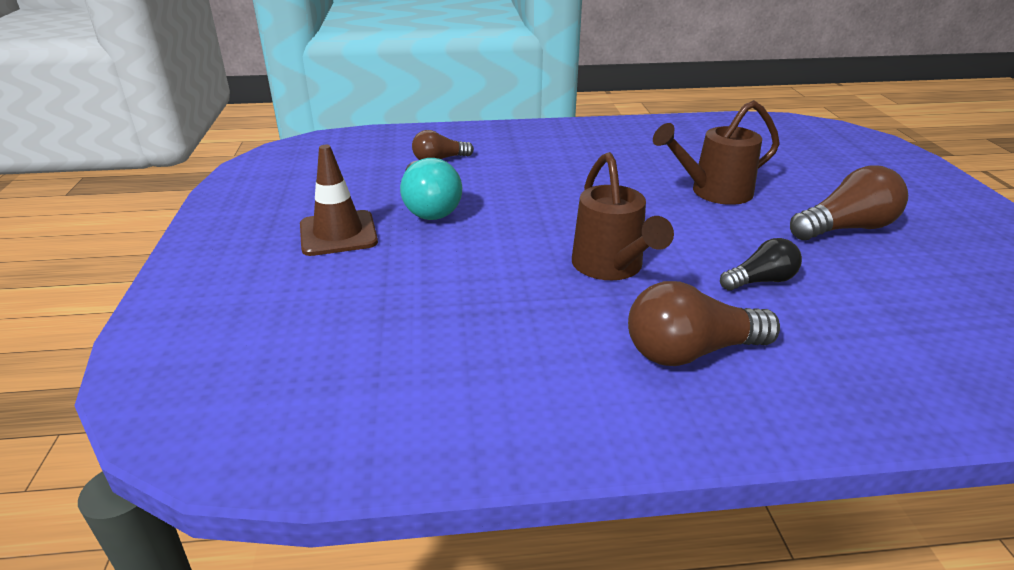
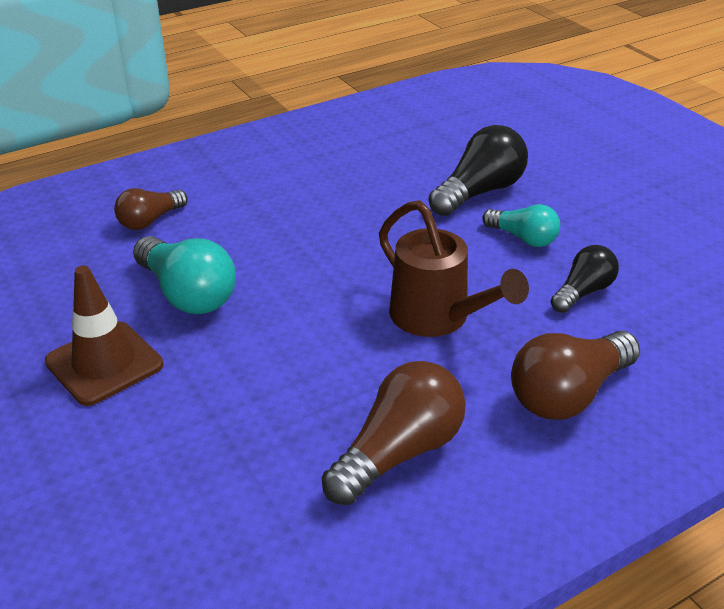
camera: 25 degrees left, 5 degrees up
brown watering can [653,100,780,205] -> black light bulb [428,125,528,216]
brown light bulb [790,165,908,240] -> brown light bulb moved to [322,361,466,505]
none -> turquoise light bulb [482,204,560,247]

